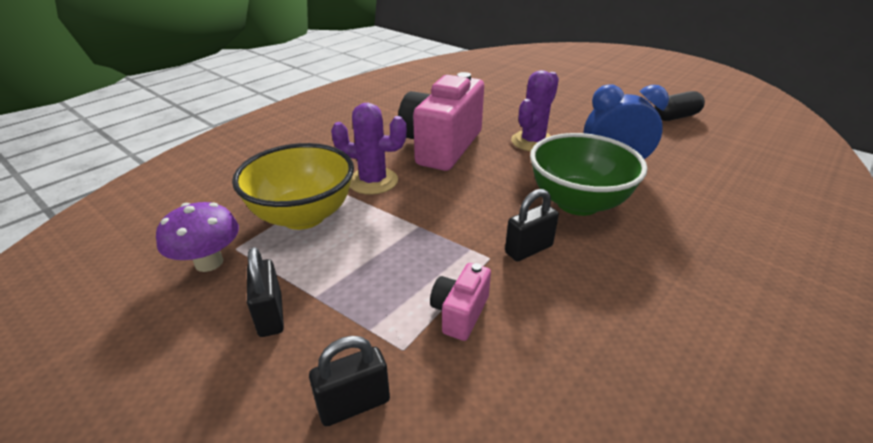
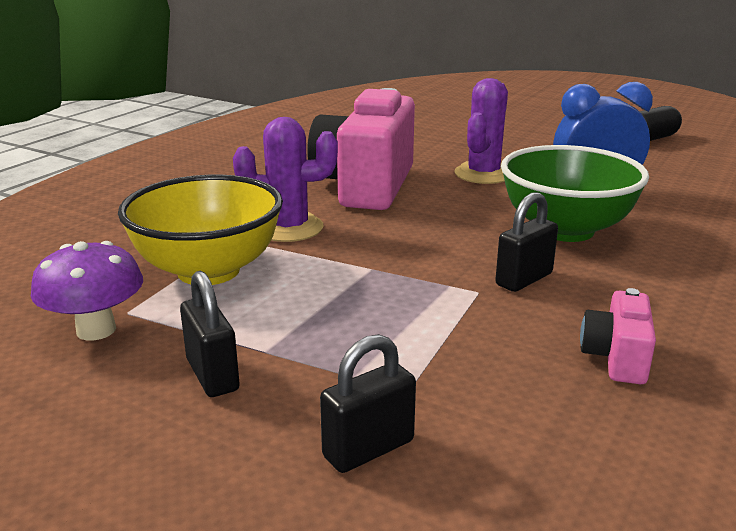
camera: 10 degrees left, 10 degrees down
pink camera [430,263,491,341] -> pink camera moved to [580,288,656,384]

